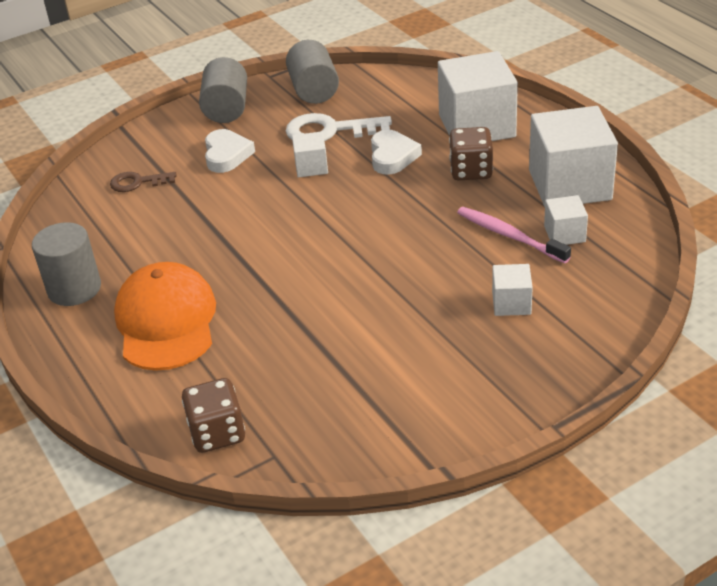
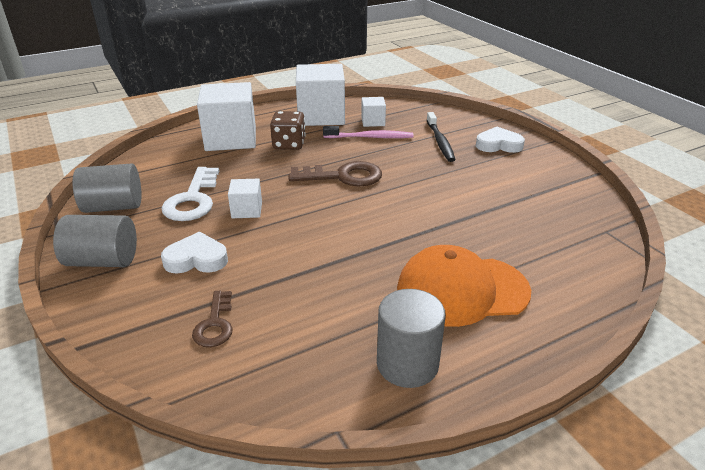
camera: 90 degrees left, 5 degrees down
brown dice [182,378,245,453] -> none
white heart [371,130,422,175] -> white heart moved to [476,127,525,153]
pink toothbrush [457,207,571,263] -> pink toothbrush turned 135 degrees counterclockwise [323,126,413,138]
white cube [492,264,533,316] -> black toothbrush [427,112,456,162]
none -> brown key [288,161,382,186]

